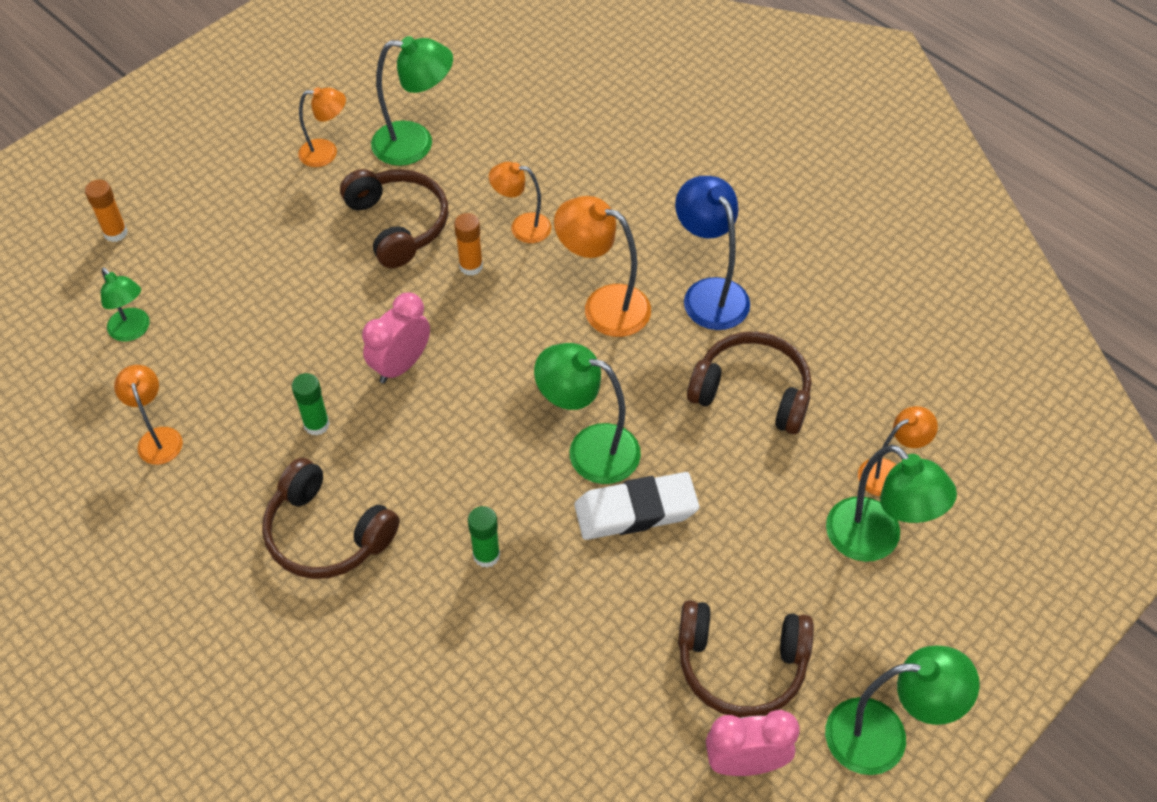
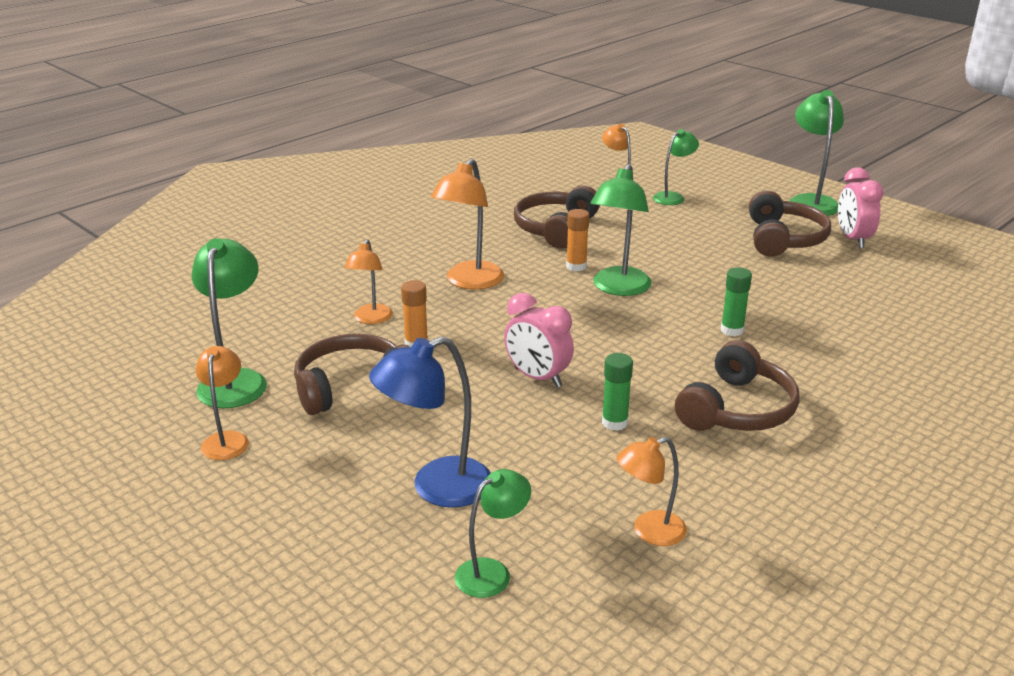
camera: 90 degrees left, 25 degrees down
orange glue stick [85,179,128,242] -> orange glue stick moved to [566,209,589,271]
white eraser [574,472,699,540] -> none
blue lamp [675,176,750,330] -> blue lamp moved to [369,336,491,508]
green lamp [826,445,957,562] -> green lamp [653,129,699,205], size x0.63

